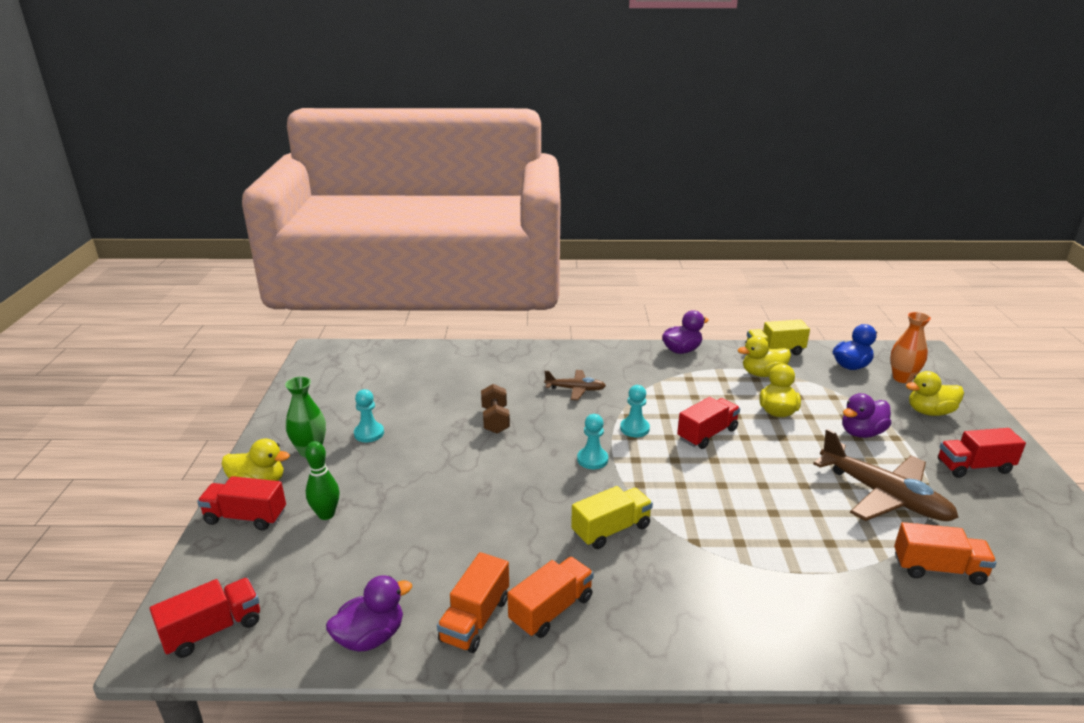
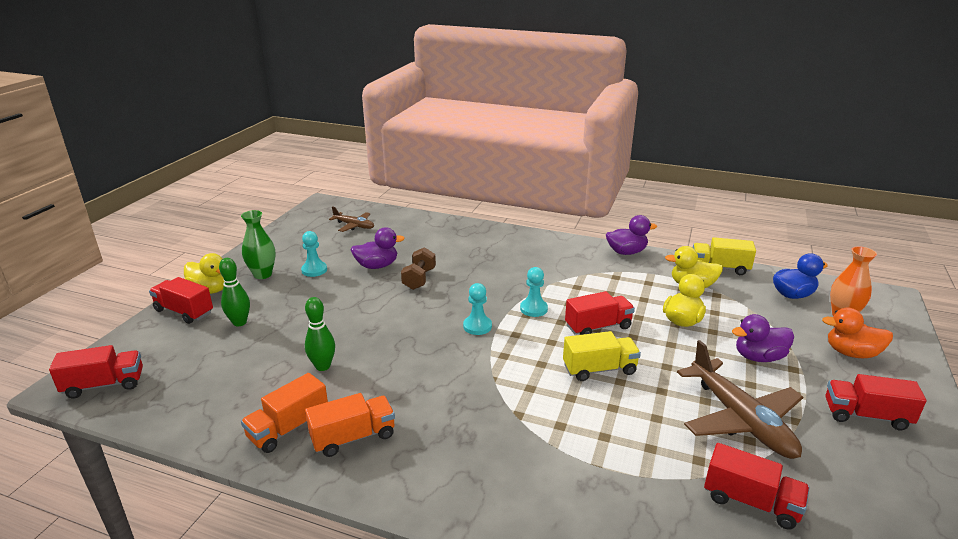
camera: 20 degrees right, 0 degrees up
purple duck [326,575,412,652] -> purple duck moved to [350,227,405,269]
brown plane [544,370,606,400] -> brown plane moved to [329,206,374,232]
yellow truck [571,486,653,549] -> yellow truck moved to [563,331,641,381]
orange truck [894,522,997,585] -> red truck [704,443,810,530]
yellow duck [906,371,964,416] -> orange duck [822,307,893,358]
none -> green bowling pin [305,297,335,371]

